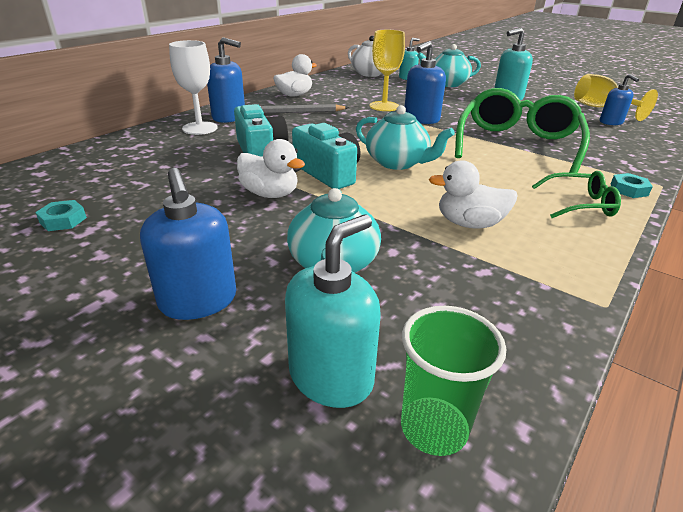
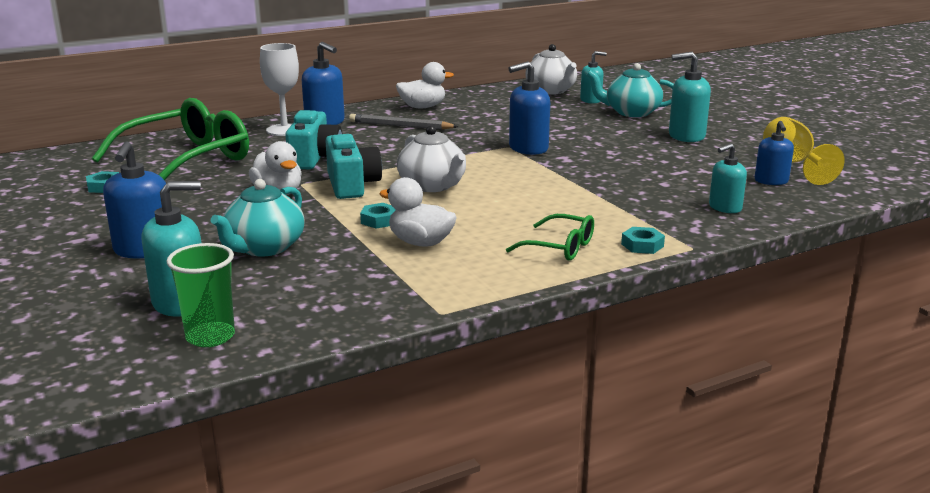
camera: 25 degrees right, 10 degrees down
turquoise teapot [356,105,455,170] -> white teapot [397,125,466,192]
yellow goblet [370,30,405,111] -> none
green glasses [455,88,590,173] -> green glasses moved to [92,98,249,181]
none -> turquoise nut [360,203,396,228]
none -> turquoise soap dispenser [709,143,747,213]

